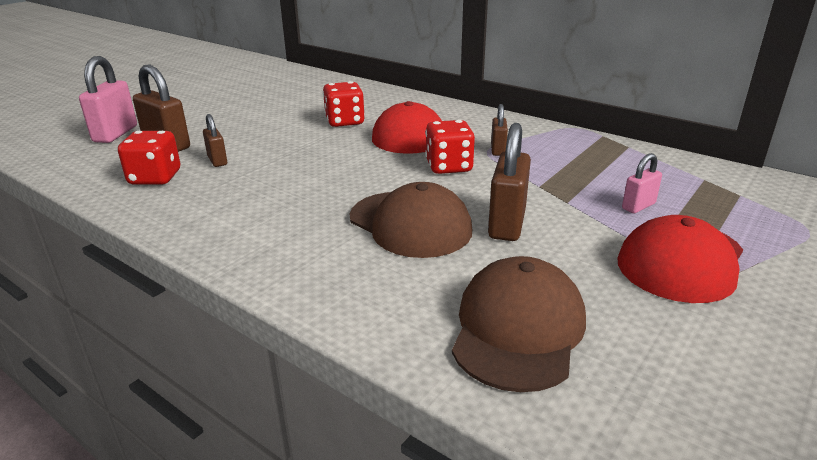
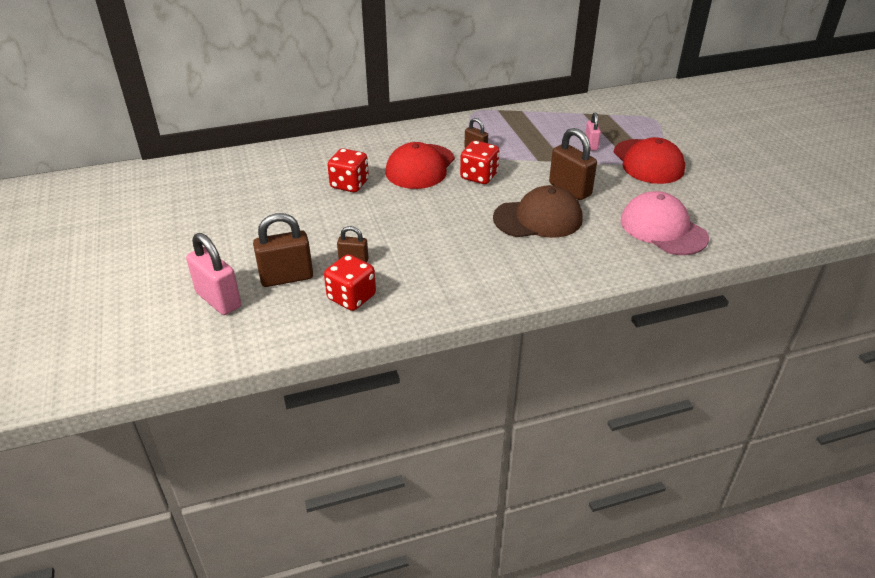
camera: 55 degrees left, 10 degrees up
brown cap [452,256,586,392] -> pink cap [621,191,709,255]

